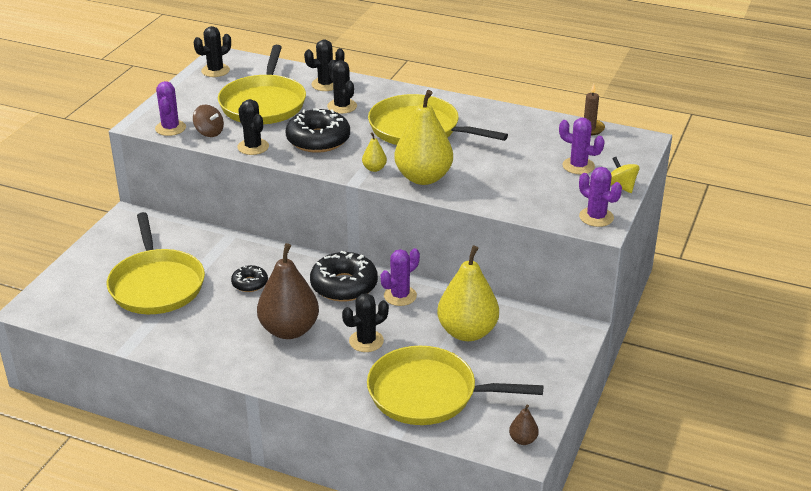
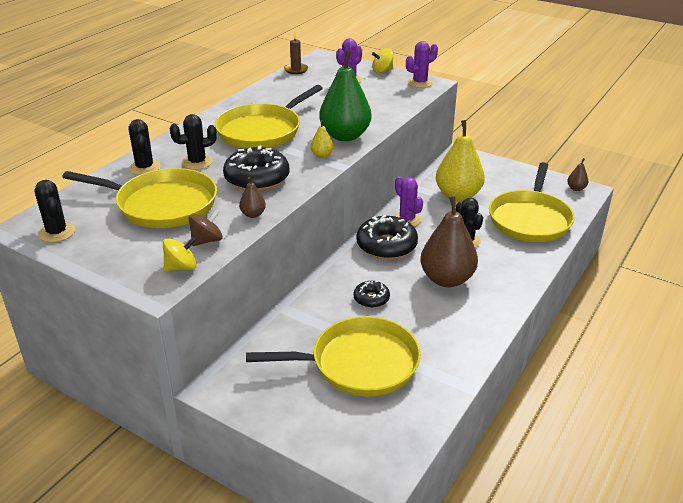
camera: 80 degrees left, 0 degrees up
purple cactus [155,81,186,136] -> yellow spinning top [163,237,197,271]
black cactus [237,99,269,155] -> brown pear [239,177,266,218]
yellow pear [394,90,453,185] -> green pear [319,51,371,141]

